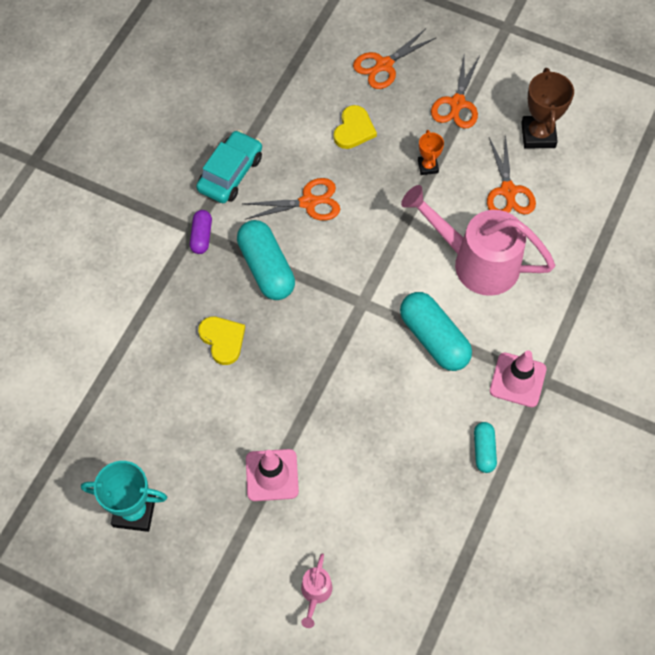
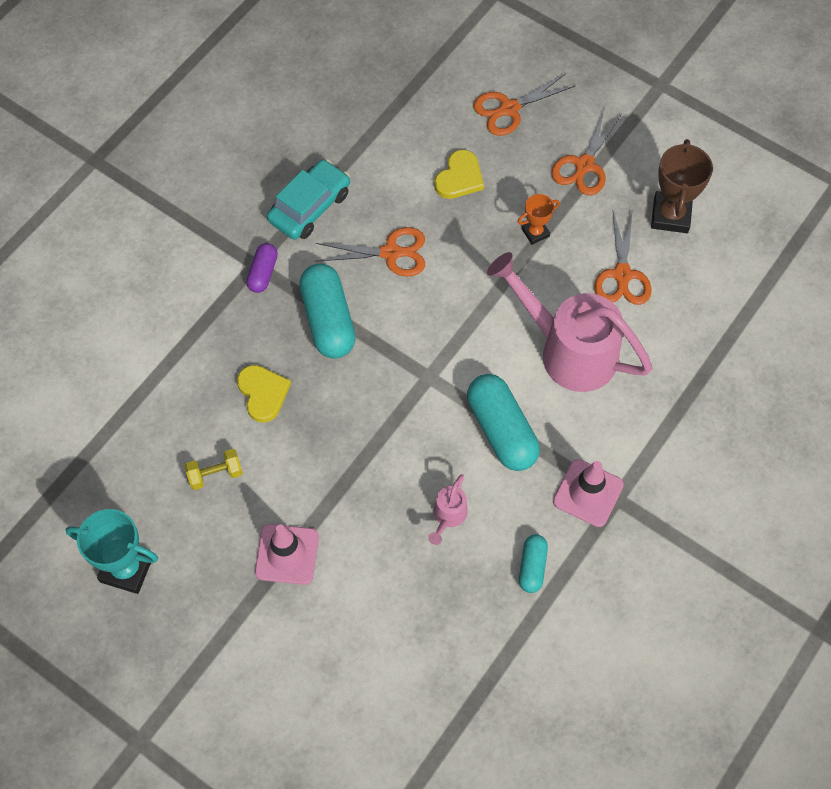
camera: 10 degrees right, 0 degrees up
pink watering can [301,553,332,628] -> pink watering can moved to [428,474,468,545]
orange trophy [418,130,444,175] -> orange trophy turned 60 degrees clockwise [518,194,560,245]
none -> yellow dumbbell [184,449,243,490]

